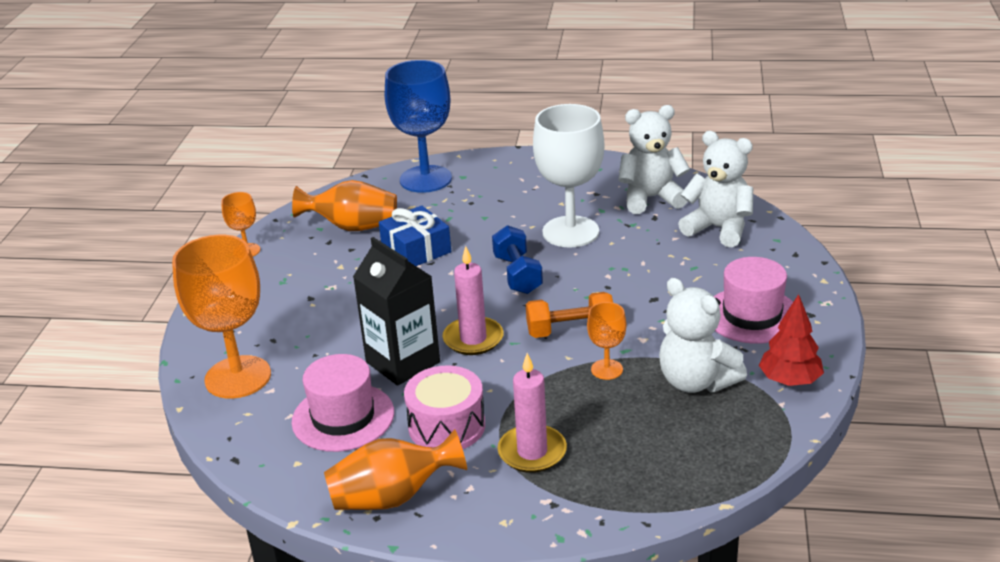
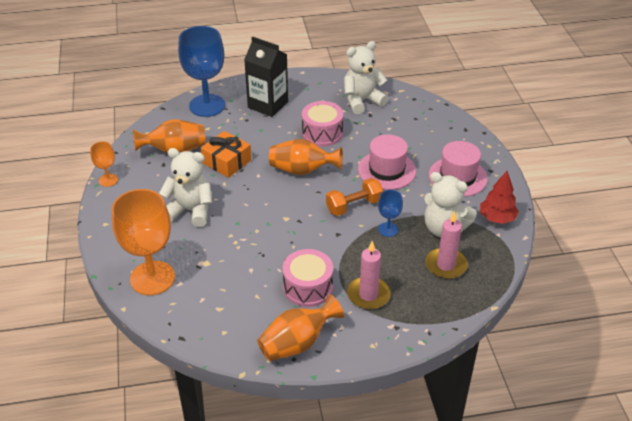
camera: 20 degrees left, 10 degrees up
pink hat [292,354,394,452] -> pink hat moved to [358,135,416,190]
black carton [353,237,440,386] -> black carton moved to [244,36,288,117]
blue gift [379,206,451,266] -> orange gift [201,131,251,178]
pink candle [443,246,504,355] -> pink candle moved to [425,211,468,279]
blue dumbbell [492,225,543,294] -> orange vase [269,139,343,175]
white goblet [533,104,604,247] -> pink drum [302,101,343,147]
orange goblet [587,302,626,380] -> blue goblet [378,190,403,237]
white teddy bear [678,131,753,247] -> white teddy bear moved to [159,148,212,227]

